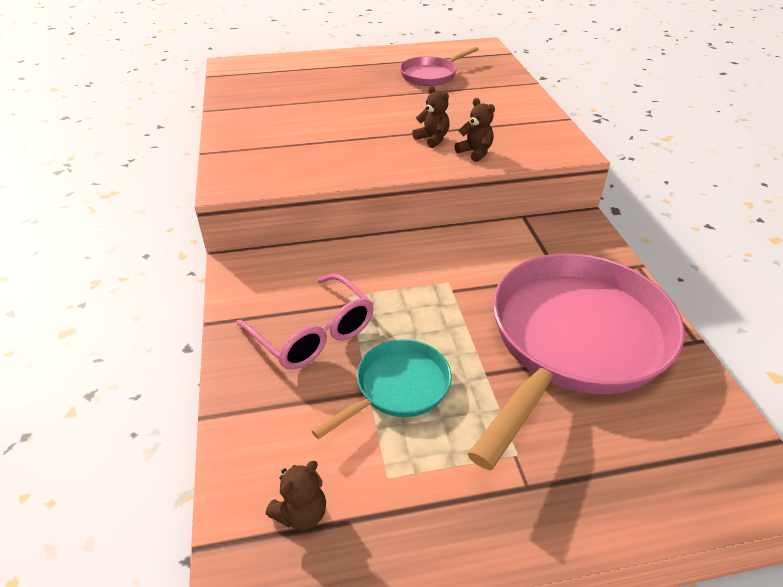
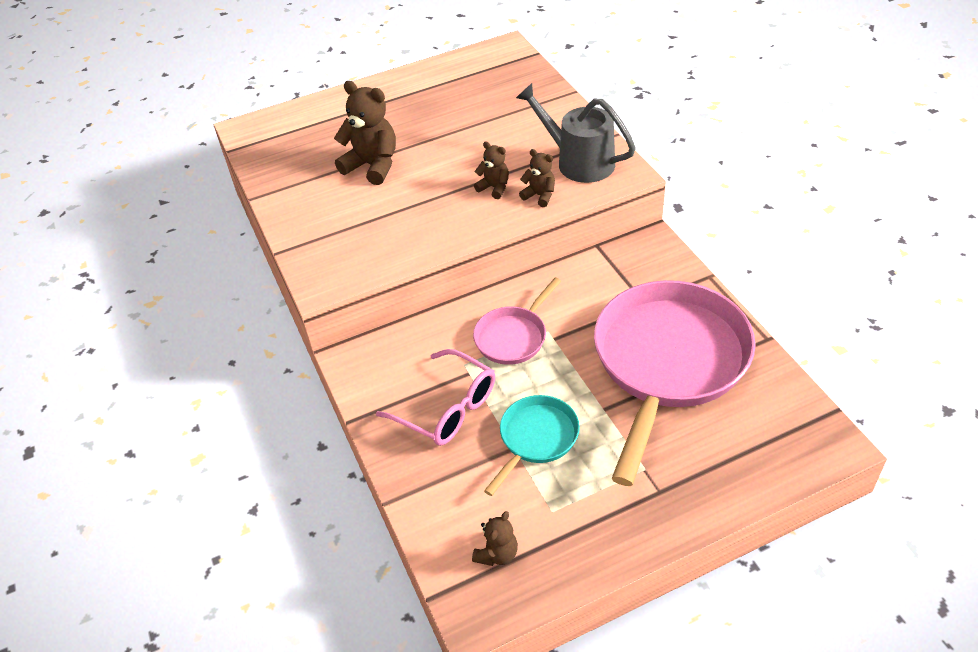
camera: 10 degrees left, 5 degrees up
pink pan [400,47,479,86] -> pink pan moved to [473,278,561,365]
none -> brown teddy bear [334,81,396,185]
none -> grey watering can [516,83,636,183]

